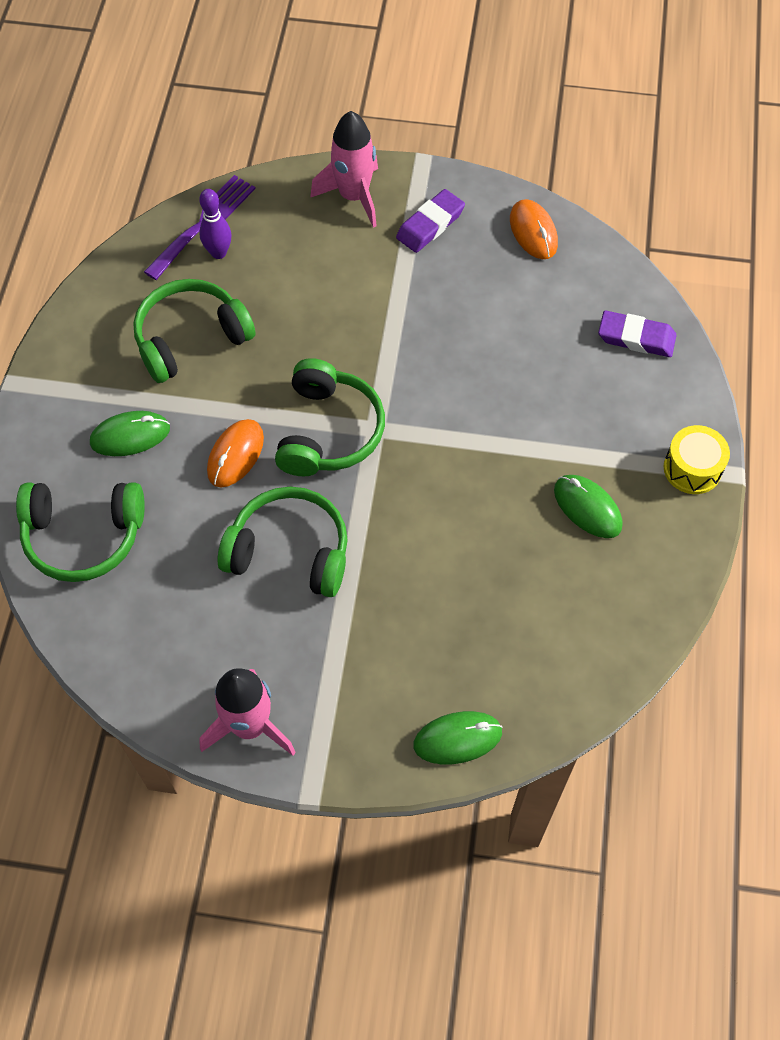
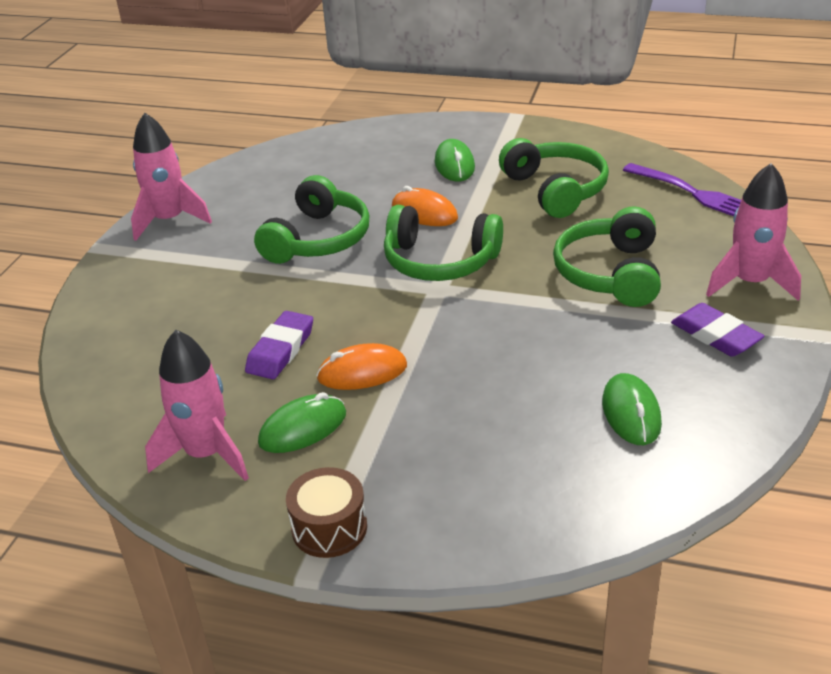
camera: 100 degrees right, 25 degrees down
green headphones [16,482,145,582] -> green headphones moved to [553,206,661,307]
purple bowling pin [199,189,232,259] -> none
green mouse [413,711,502,764] -> green mouse moved to [602,373,662,445]
orange mouse [510,199,558,259] -> orange mouse moved to [316,343,407,390]
purple eraser [598,310,677,357] -> purple eraser moved to [245,311,313,379]
yellow drum [664,425,730,494] -> brown drum [286,467,367,558]
none -> pink rocket [145,330,249,481]

